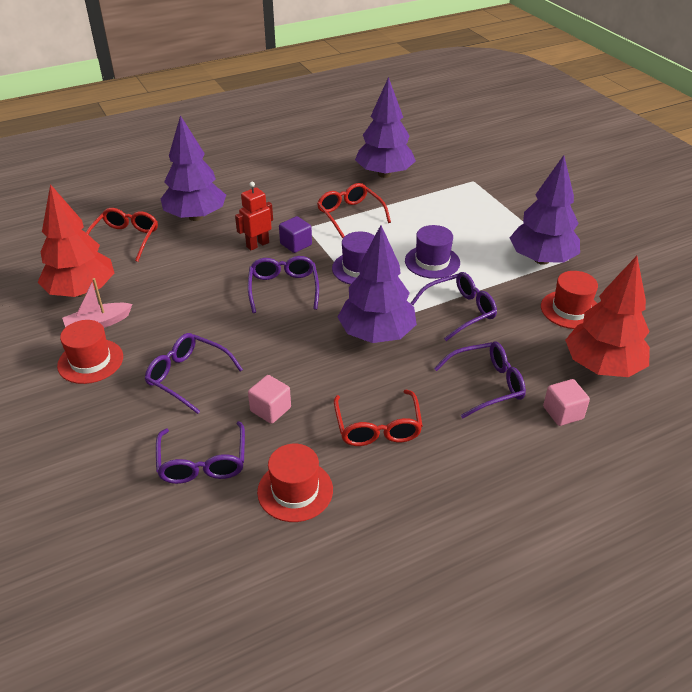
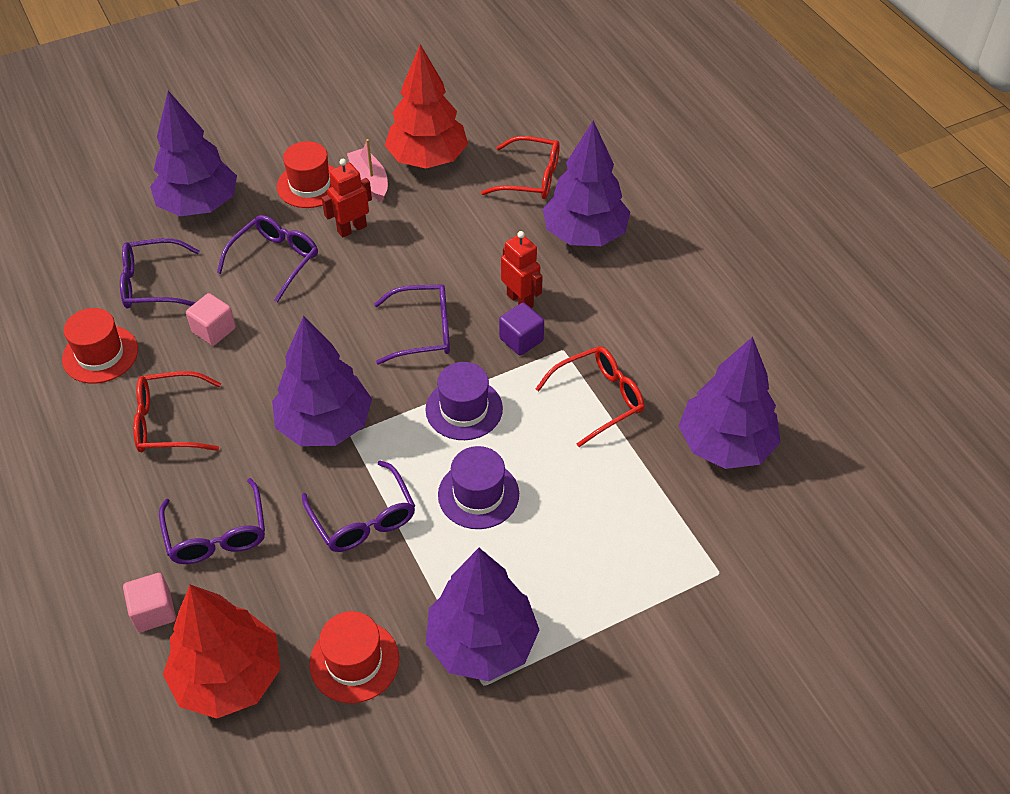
camera: 90 degrees right, 10 degrees up
none -> purple tree [150,91,237,216]
none -> red robot [322,159,372,238]

